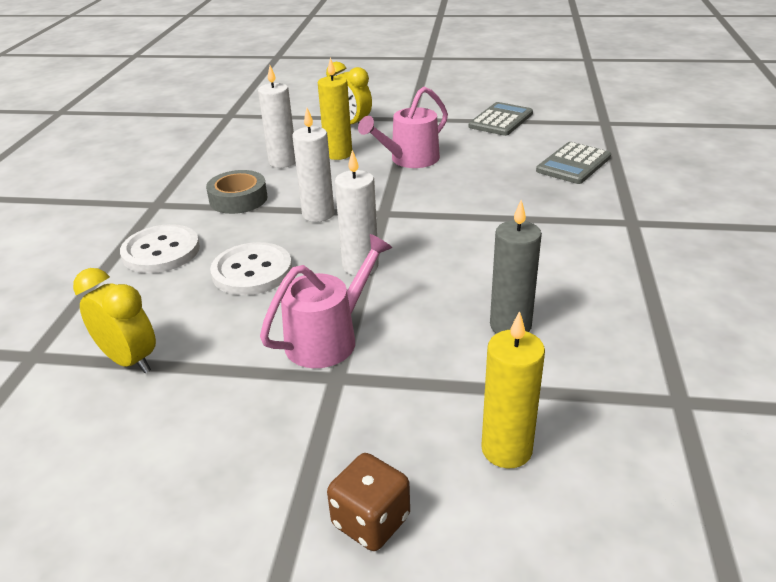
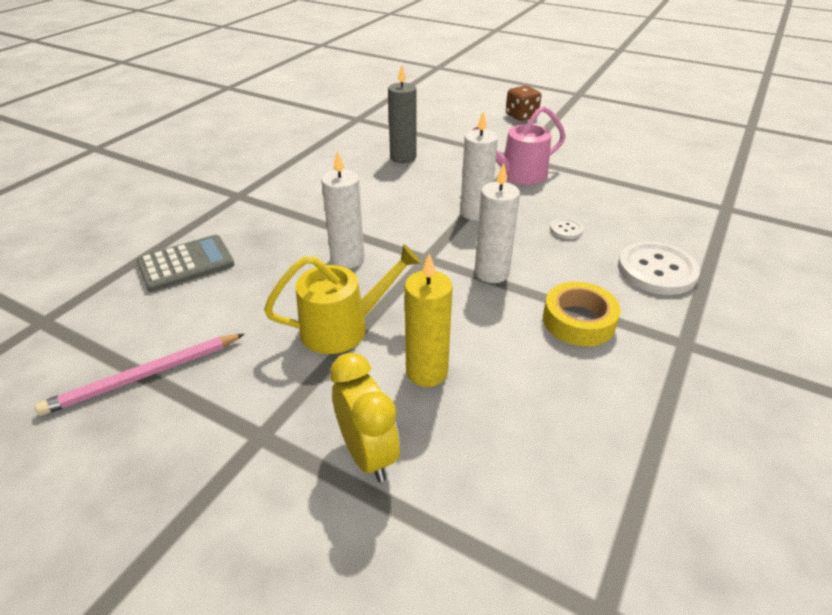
camera: 160 degrees left, 5 degrees up
yellow clock [73,268,156,373] -> none
grey tape [206,170,268,214] -> yellow tape [543,282,621,346]
white button [210,242,292,295] -> white button [550,218,584,239], size x0.47
white candle [258,66,296,168] -> white candle moved to [321,150,365,269]
pink watering can [358,87,448,168] -> yellow watering can [264,244,421,354]
grey calculator [469,102,533,136] -> pink pencil [35,334,244,416]
yellow candle [481,311,545,468] -> none

